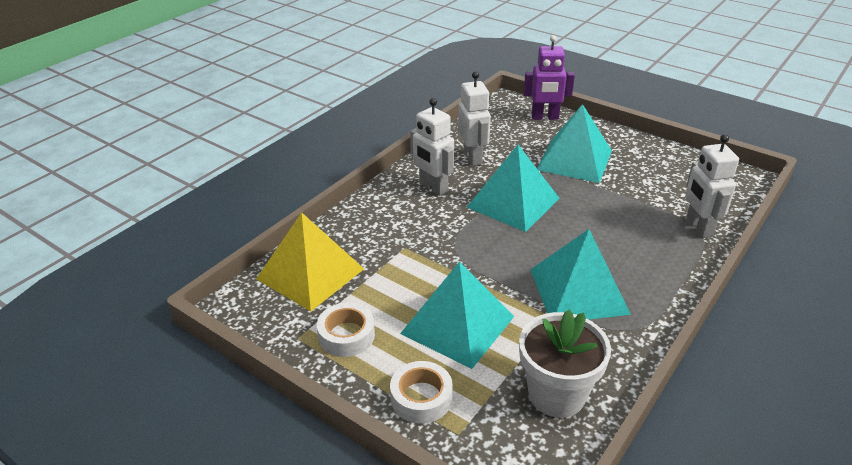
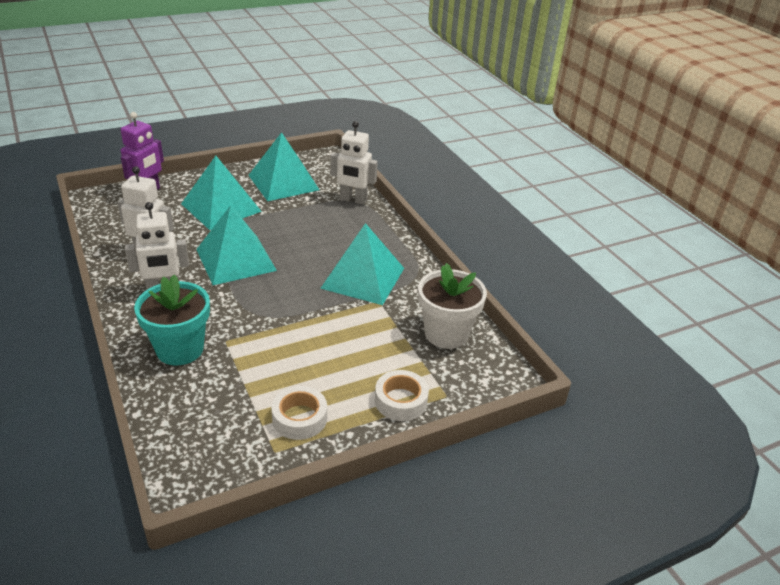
camera: 65 degrees left, 0 degrees up
yellow pyramid [256,212,364,311] -> none
turquoise pyramid [400,262,514,369] -> turquoise pyramid moved to [248,132,320,201]
none -> turquoise flower pot [134,275,210,365]

